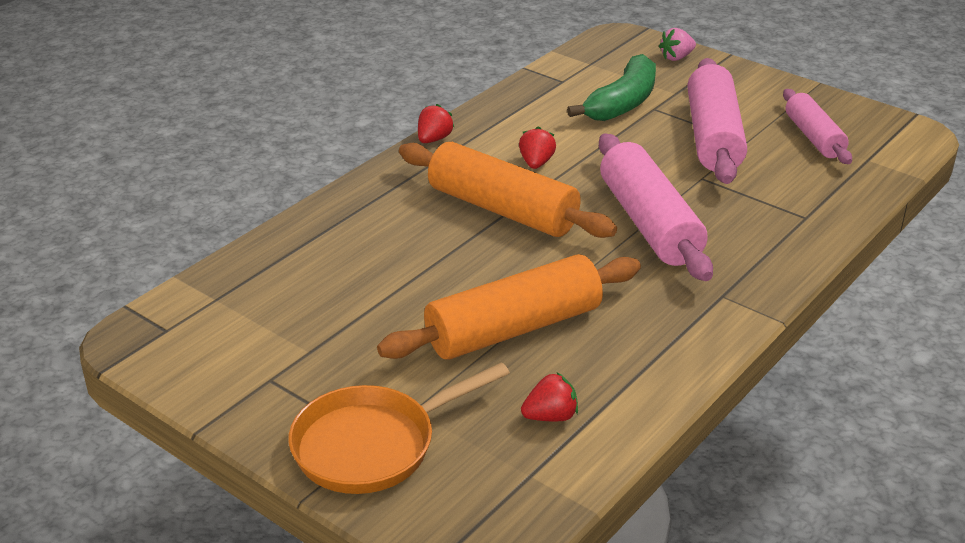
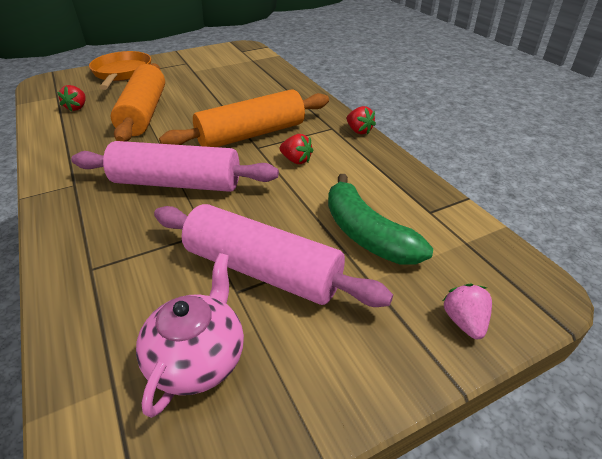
camera: 115 degrees right, 5 degrees up
pink rolling pin [783,89,852,164] -> pink teapot [136,253,244,418]

